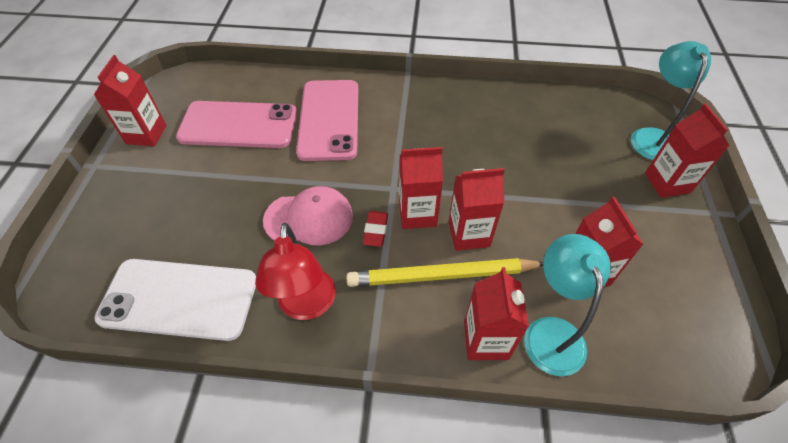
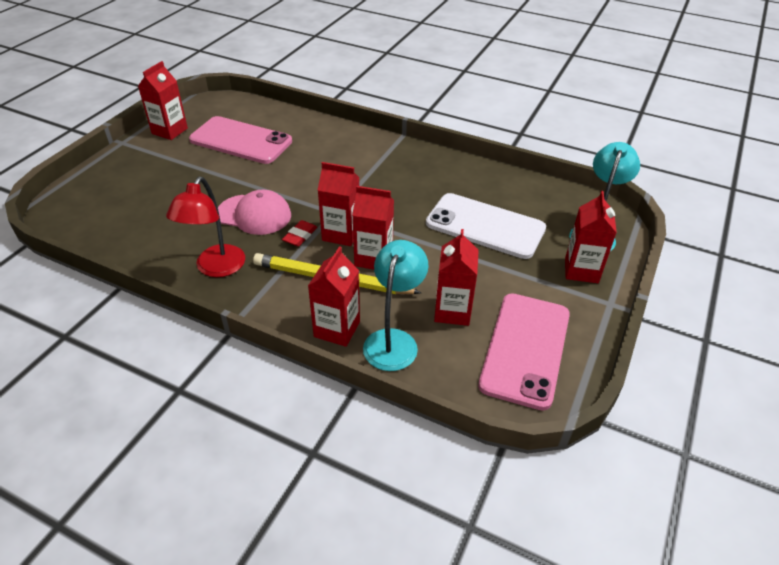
camera: 20 degrees right, 10 degrees down
white phone [95,259,256,341] -> white phone moved to [426,193,546,259]
pink phone [296,80,358,161] -> pink phone moved to [478,293,570,410]

